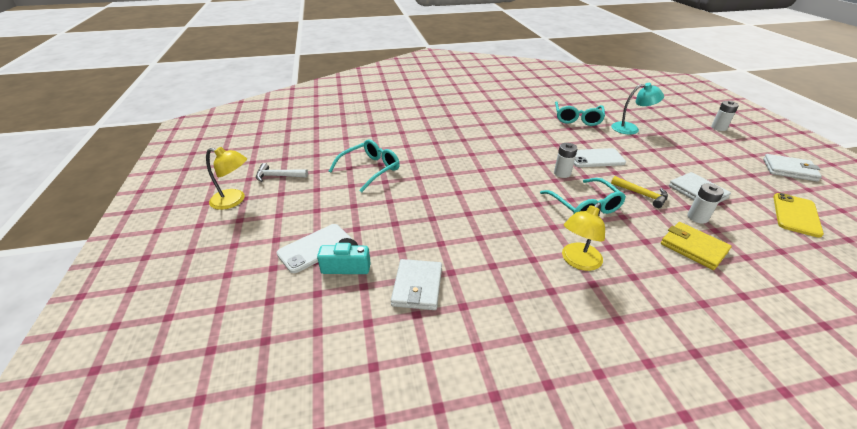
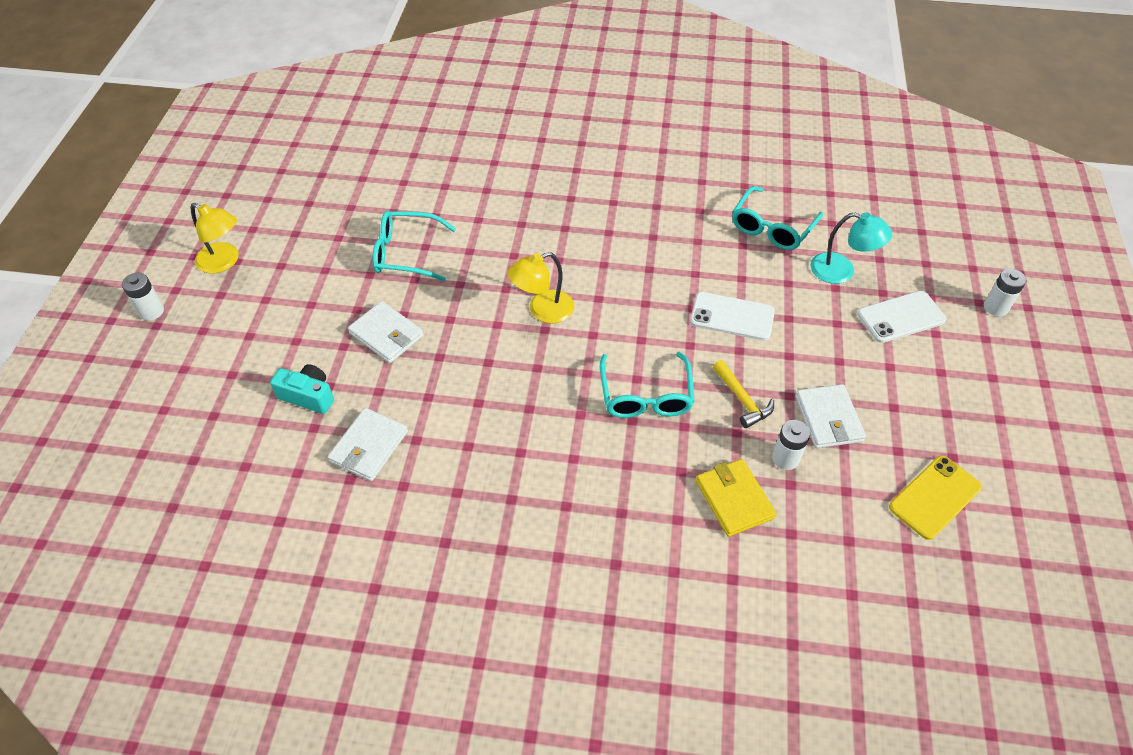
camera: 20 degrees right, 15 degrees up
white hammer [256,163,308,182] -> none
white phone [276,224,352,273] -> white phone moved to [857,291,946,343]
turquoise glasses [329,139,400,193] -> turquoise glasses turned 150 degrees counterclockwise [372,211,456,281]
white battery [554,143,578,178] -> white battery moved to [122,273,164,321]
yellow lamp [562,202,605,271] -> yellow lamp moved to [508,252,574,324]
white wallet [763,154,822,182] -> white wallet moved to [348,301,424,363]

